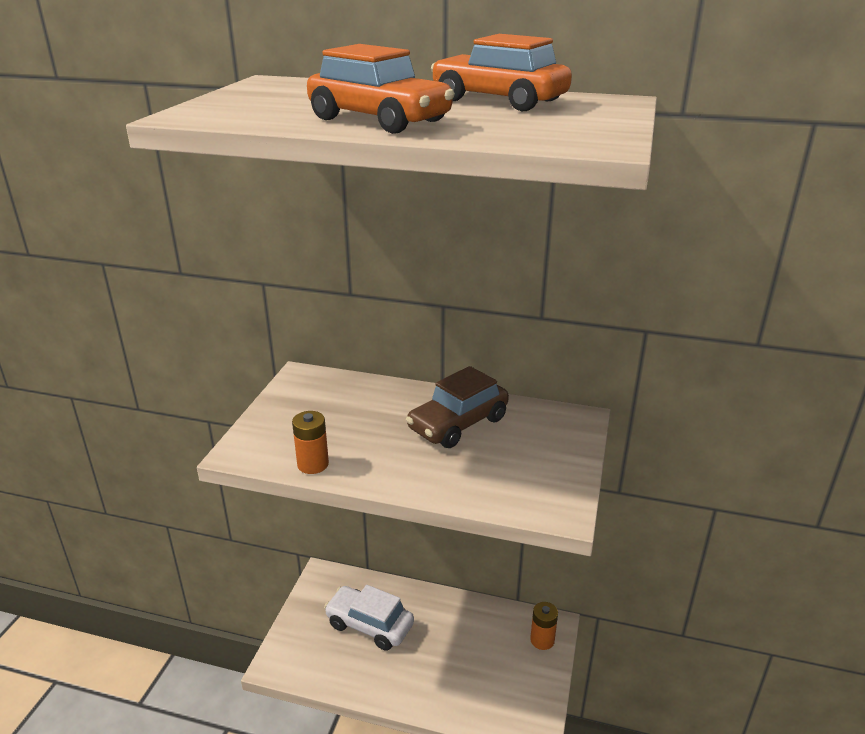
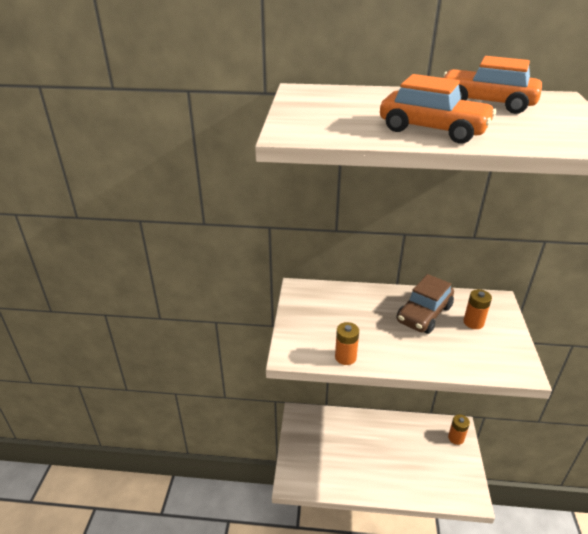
camera: 10 degrees left, 5 degrees up
white car [324,585,414,651] -> none
none -> orange battery [464,289,492,329]

